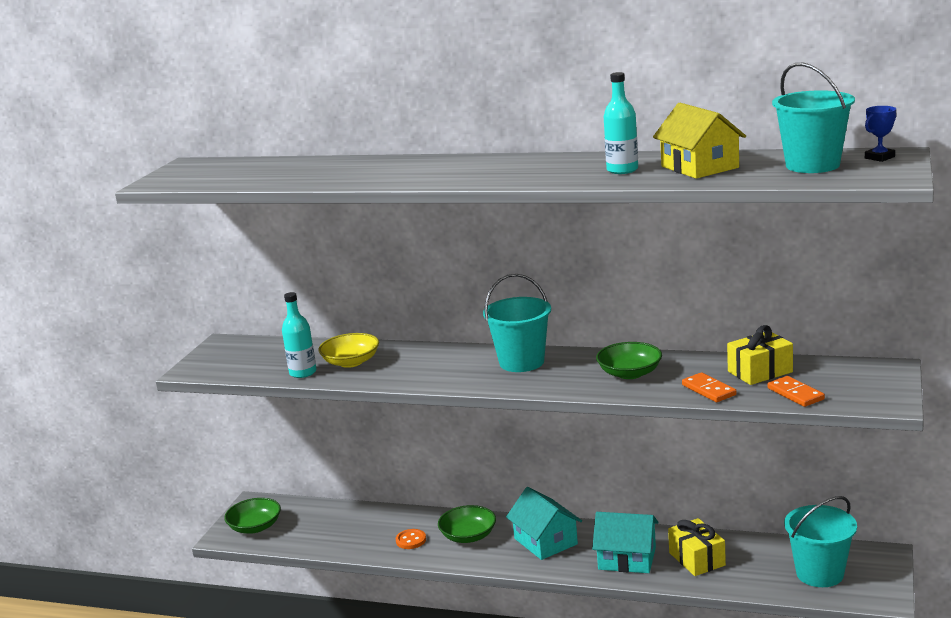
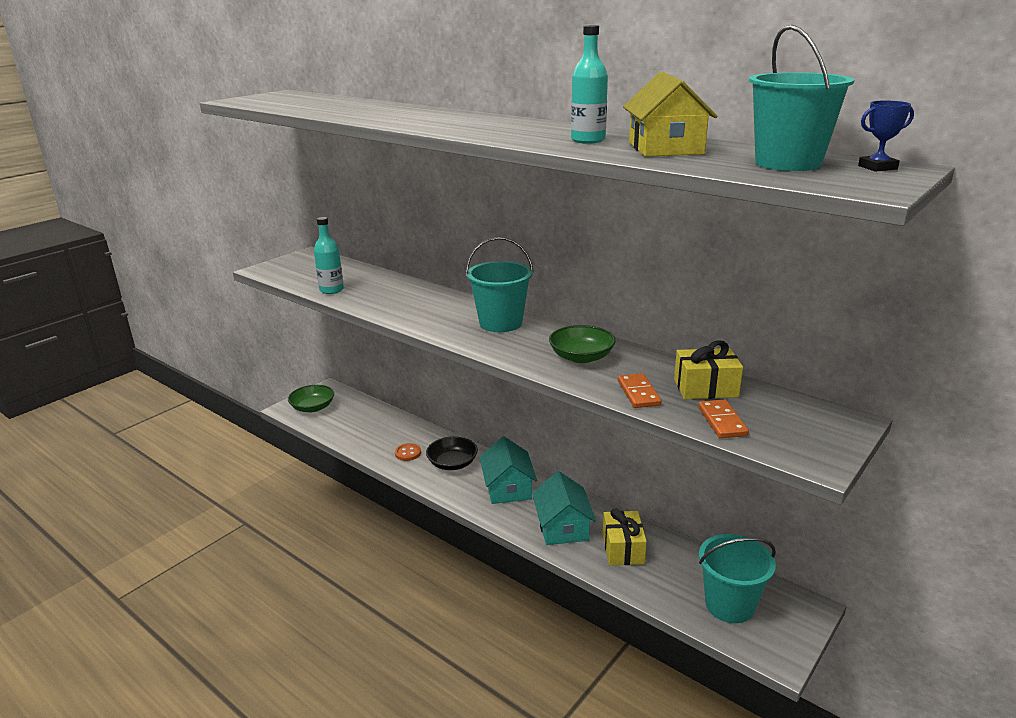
camera: 20 degrees right, 5 degrees up
yellow bowl [318,333,379,368] -> none
green bowl [438,505,496,543] -> black bowl [426,436,478,470]
turquoise house [592,512,659,573] -> turquoise house turned 45 degrees clockwise [532,471,596,545]

